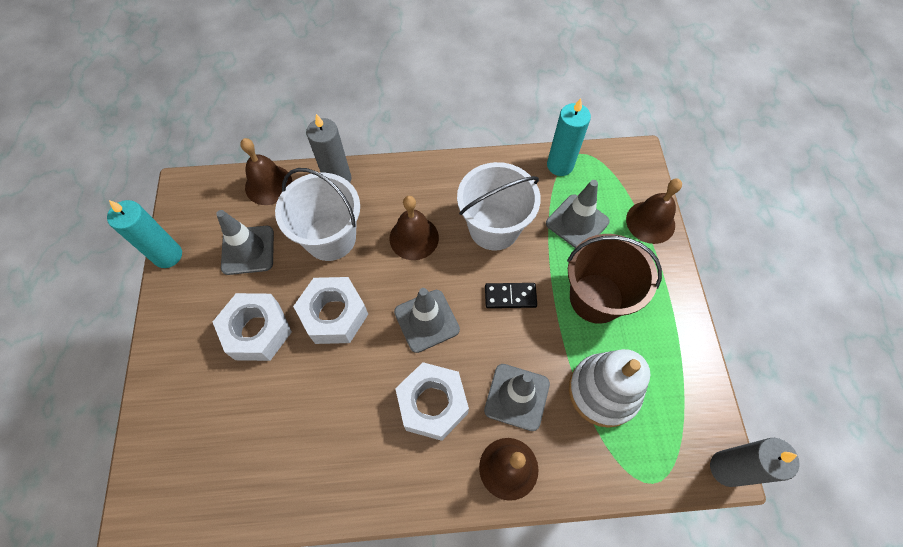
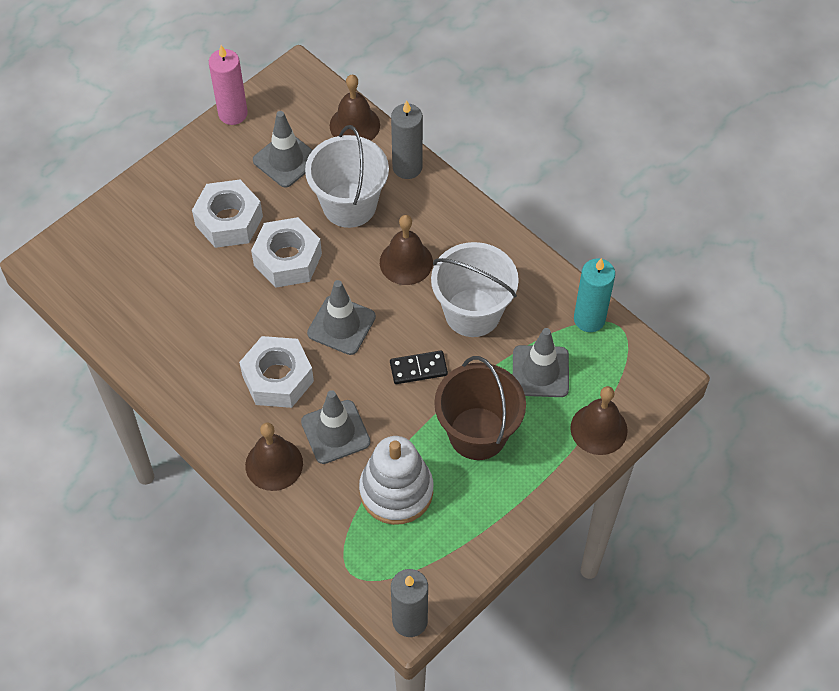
camera: 50 degrees right, 5 degrees down
turquoise candle [107,200,182,268] -> pink candle [209,45,248,125]
black domino [485,283,537,308] -> black domino turned 60 degrees counterclockwise [390,351,448,384]

